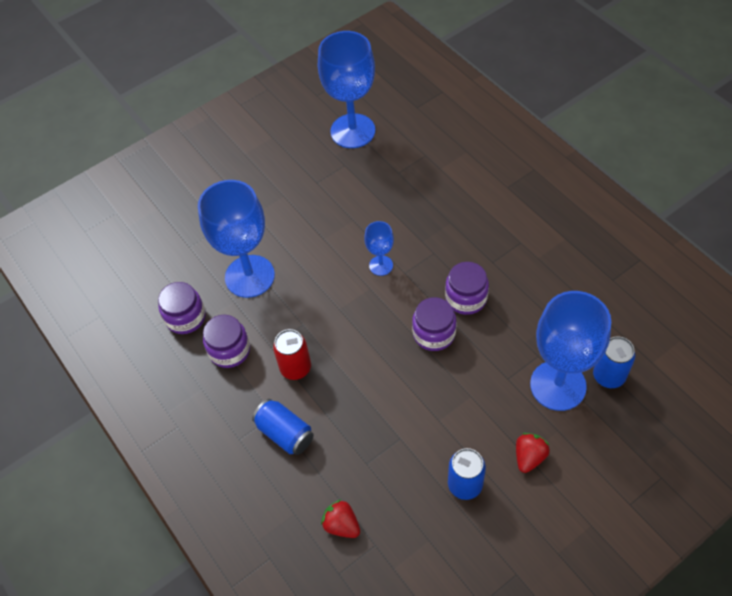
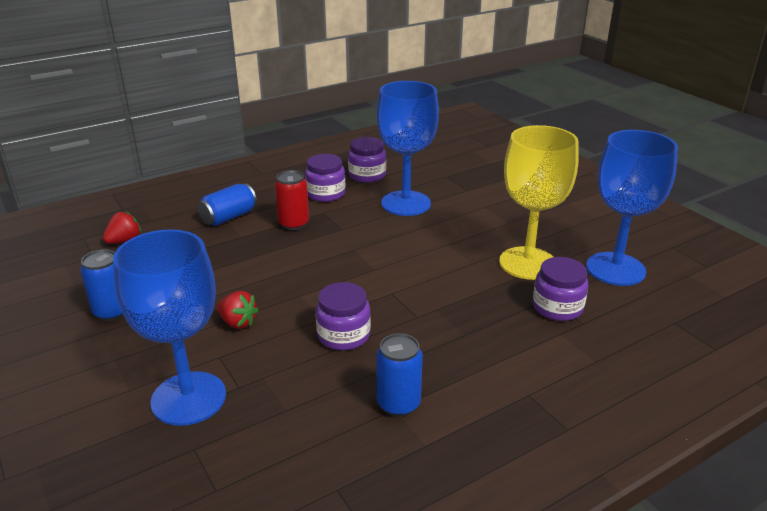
camera: 90 degrees right, 25 degrees down
blue goblet [364,221,394,276] -> none
purple jar [412,297,456,351] -> purple jar moved to [533,257,588,321]
red strawberry [516,433,550,473] -> red strawberry moved to [217,291,259,329]
blue can [593,336,635,388] -> blue can moved to [376,333,423,417]
none -> yellow goblet [499,125,579,280]

